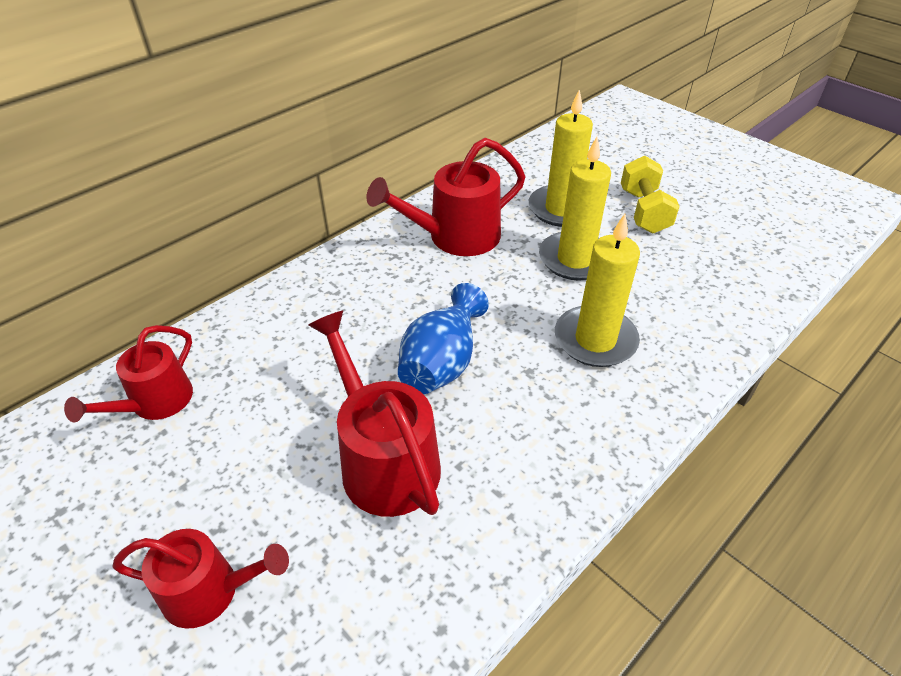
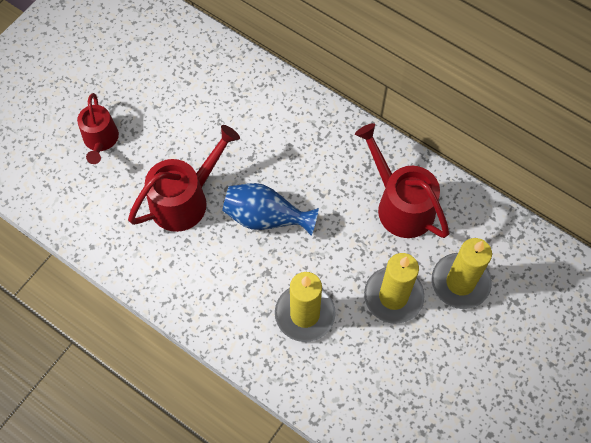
camera: 80 degrees right, 20 degrees up
red watering can [64,325,193,422] -> none
yellow dumbbell [621,156,680,233] -> none

